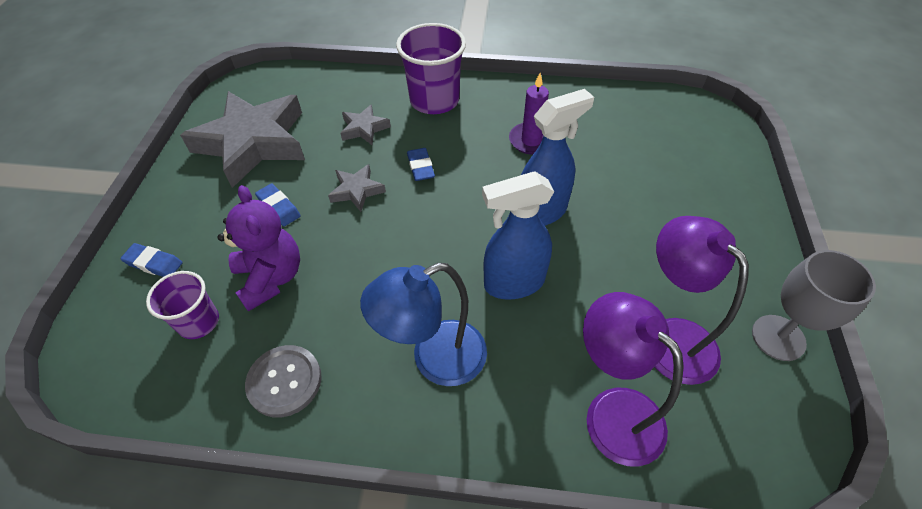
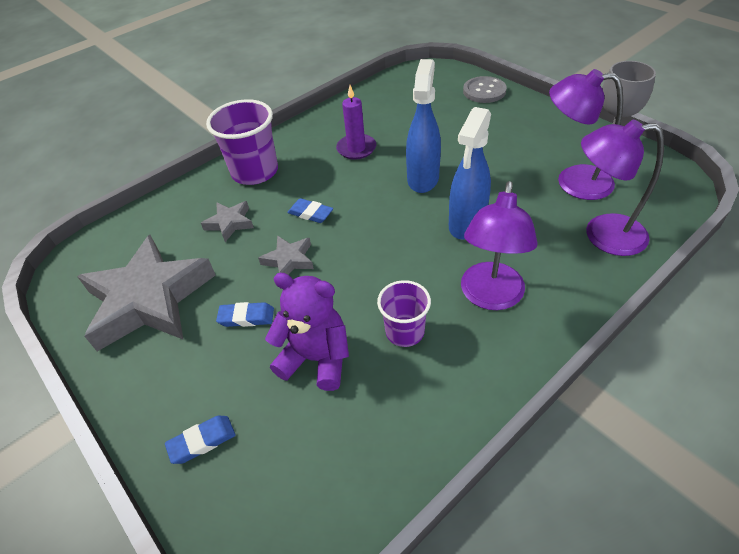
camera: 45 degrees left, 5 degrees down
purple cup [146,271,219,339] -> purple cup moved to [377,280,431,347]
grey button [245,345,322,418] -> grey button moved to [463,76,507,103]
blue lamp [360,263,487,386] -> purple lamp [461,181,538,310]

